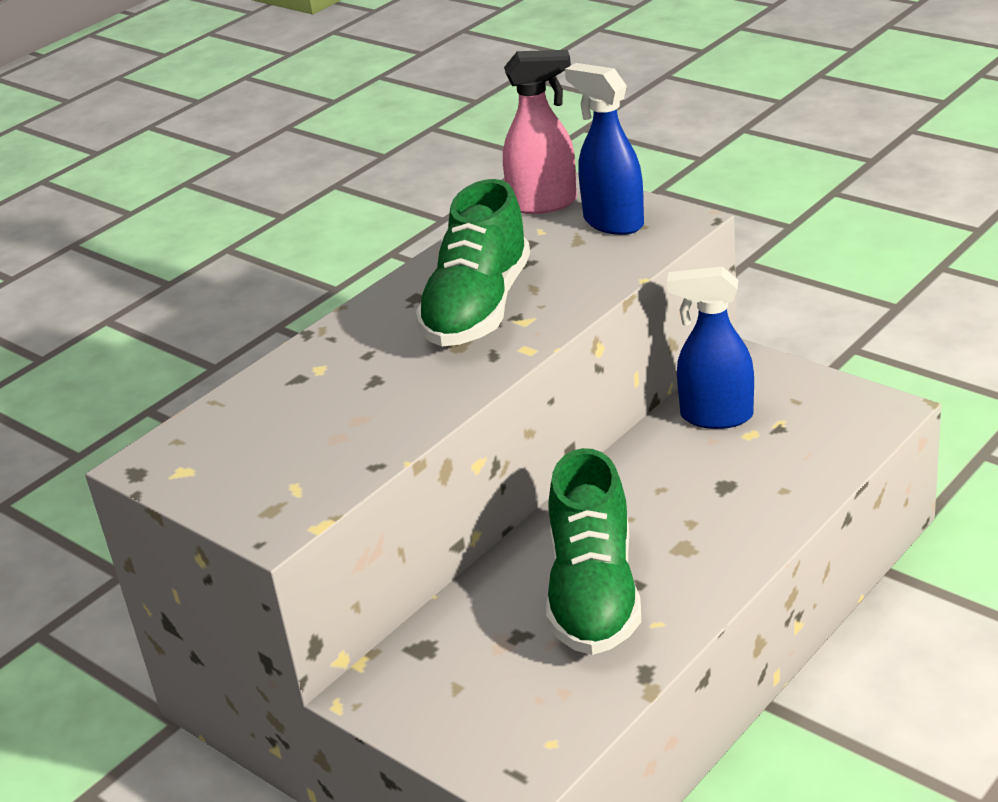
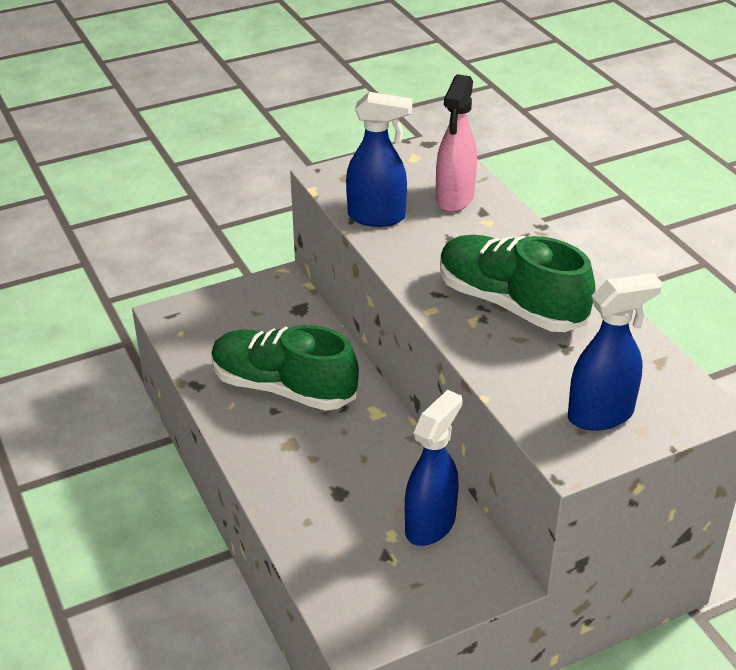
camera: 110 degrees right, 5 degrees up
pink spray bottle [503,50,577,214] -> pink spray bottle moved to [436,74,477,212]
none -> blue spray bottle [346,92,412,227]

